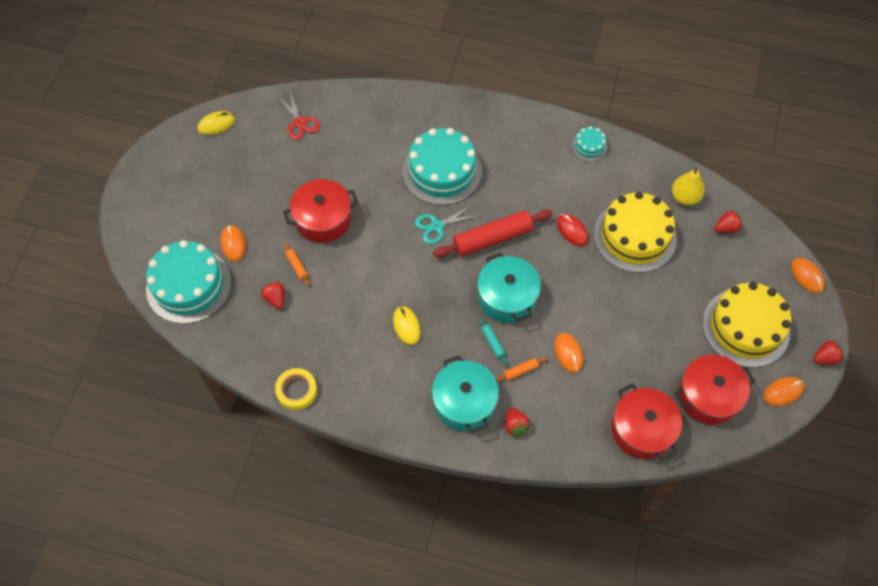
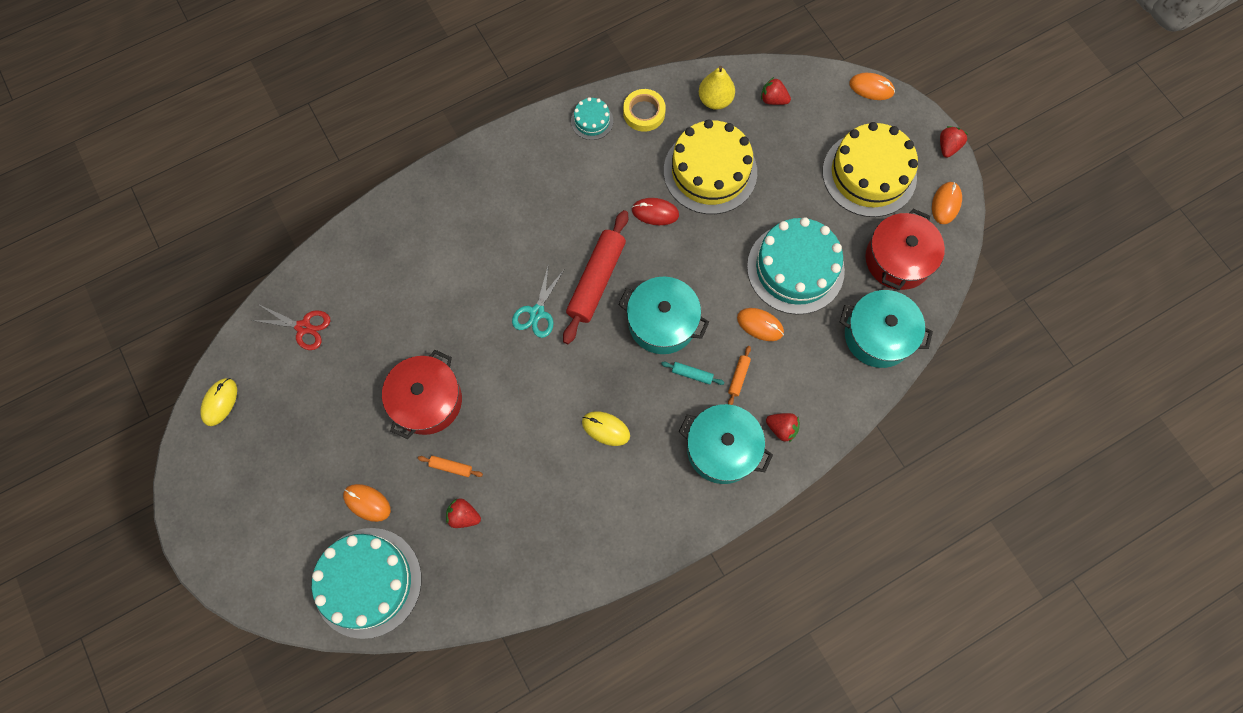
camera: 45 degrees left, 10 degrees up
yellow tape [275,368,317,410] -> yellow tape moved to [623,89,666,132]
turquoise cake [403,128,482,205] -> turquoise cake moved to [747,217,845,315]
red pot [611,383,682,461] -> turquoise pot [840,290,933,368]
red strawberry [715,209,742,233] -> red strawberry turned 90 degrees counterclockwise [761,77,791,105]

